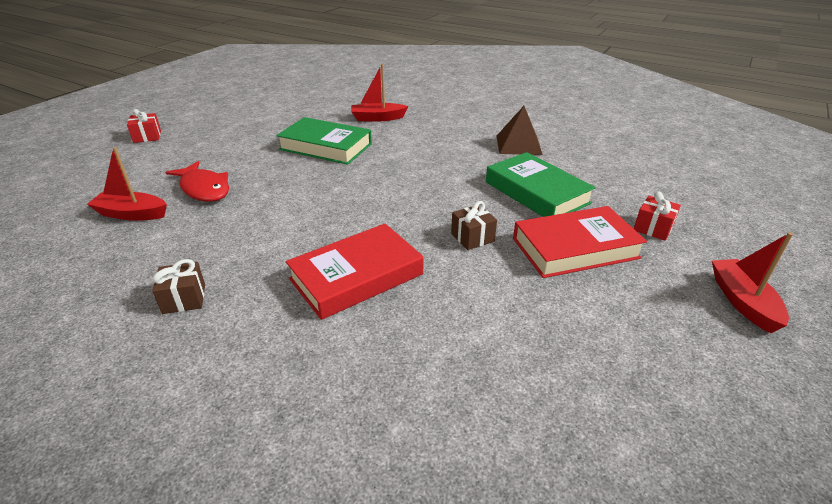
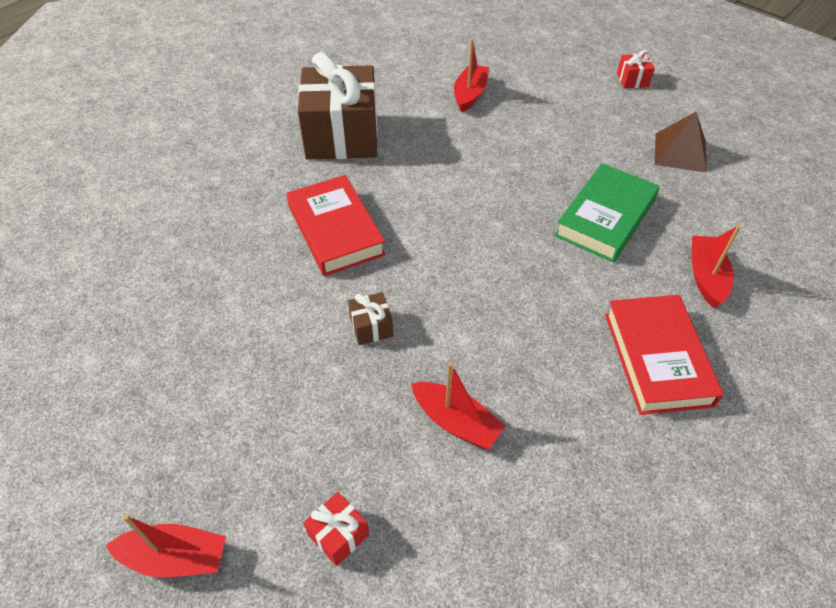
camera: 100 degrees right, 15 degrees up
brown gift [152,259,205,314] -> brown gift [298,52,378,160], size x2.47
red fish [165,161,229,201] -> none
green book [486,152,596,217] -> red boat [411,362,505,449]
brown pyramid [497,106,543,155] -> brown pyramid moved to [655,112,707,173]
red book [513,206,647,278] -> red book moved to [605,295,724,415]

